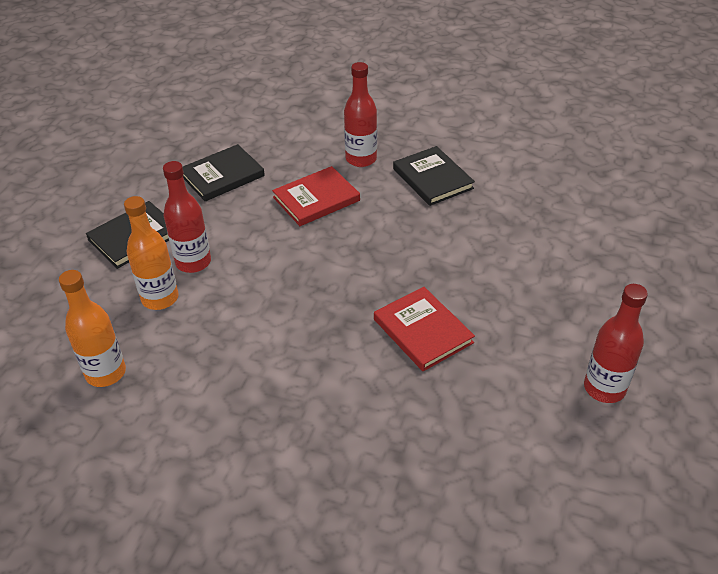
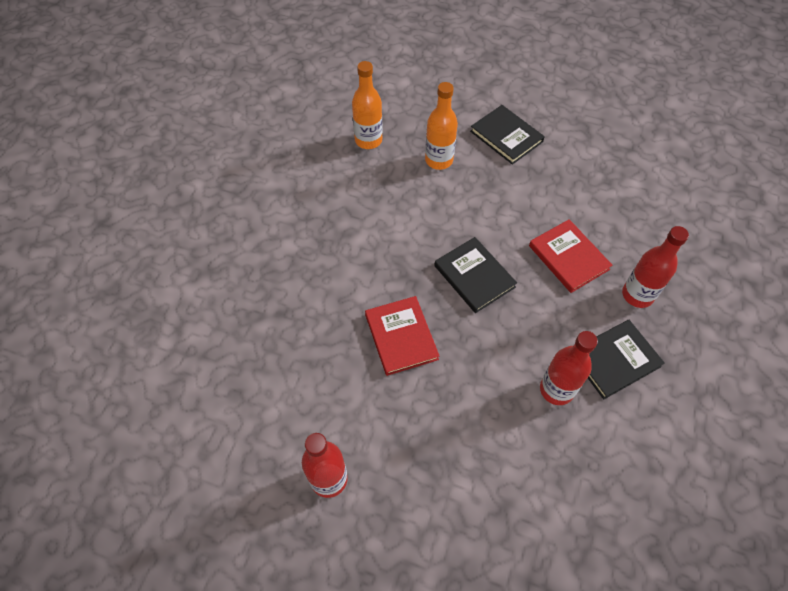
camera: 90 degrees right, 15 degrees up
red bottle [163,161,211,273] -> red bottle moved to [540,331,598,405]
black book [183,144,265,202] -> black book moved to [434,237,517,313]
red book [374,287,475,371] -> red book turned 75 degrees counterclockwise [365,296,439,376]

